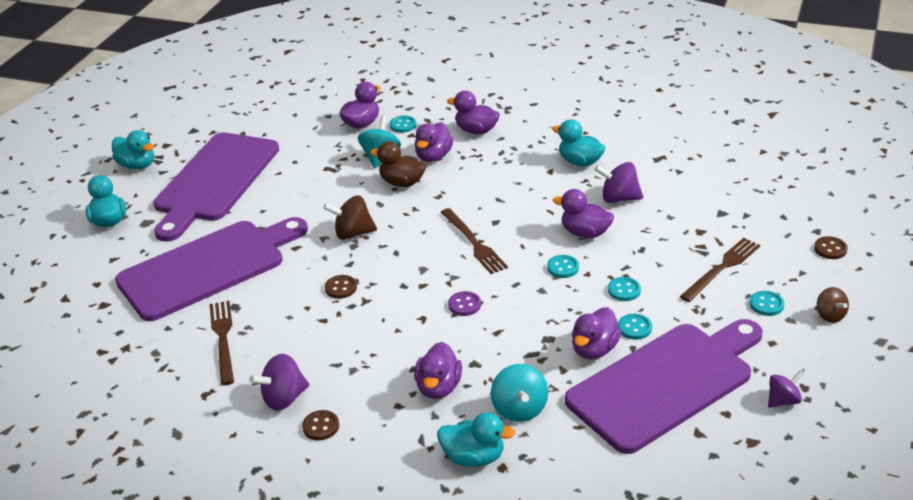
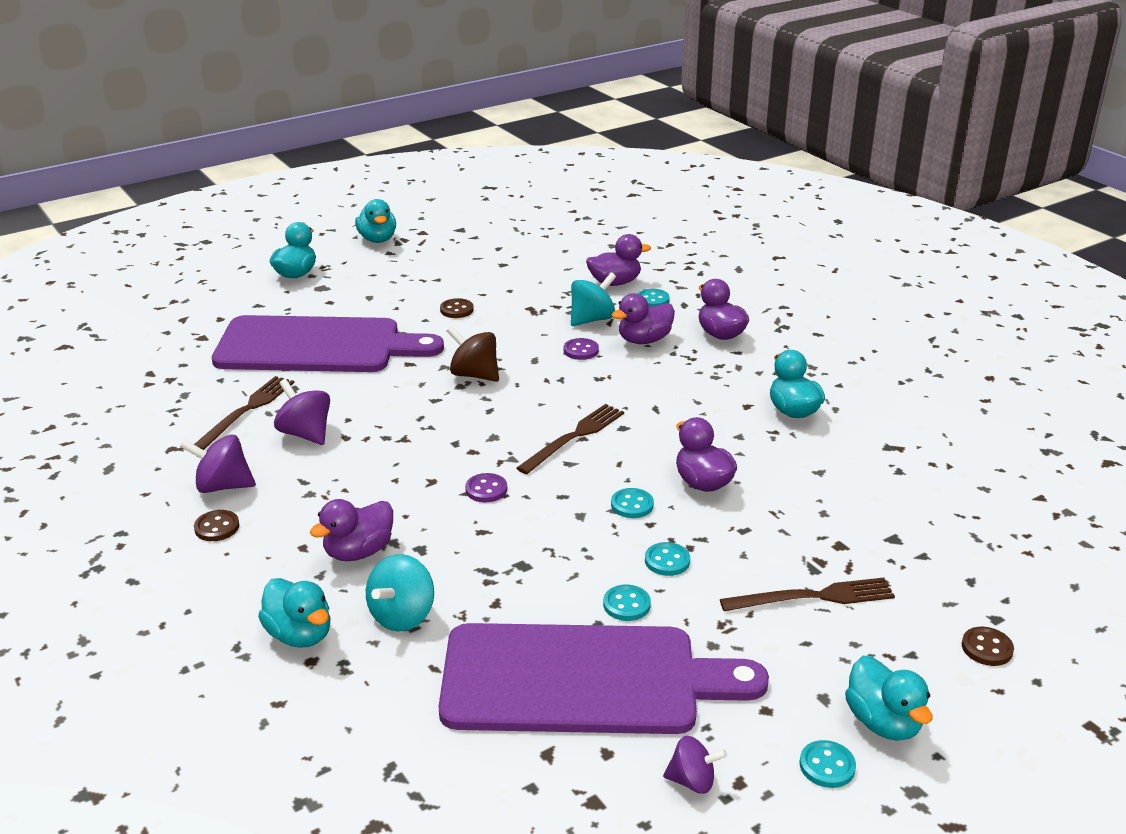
camera: 35 degrees right, 5 degrees down
purple cutting board [153,132,279,241] -> none
brown button [325,275,357,299] -> brown button moved to [440,298,474,318]
brown duck [370,141,426,187] -> purple button [564,338,599,360]
brown fork [441,208,508,274] -> brown fork turned 150 degrees counterclockwise [517,404,624,474]
purple duck [572,307,621,359] -> none
purple spinning top [594,162,643,203] -> purple spinning top moved to [274,379,330,445]
turquoise button [750,291,784,316] -> turquoise button moved to [800,740,856,788]
brown spinning top [817,287,849,323] -> turquoise duck [845,656,933,741]

